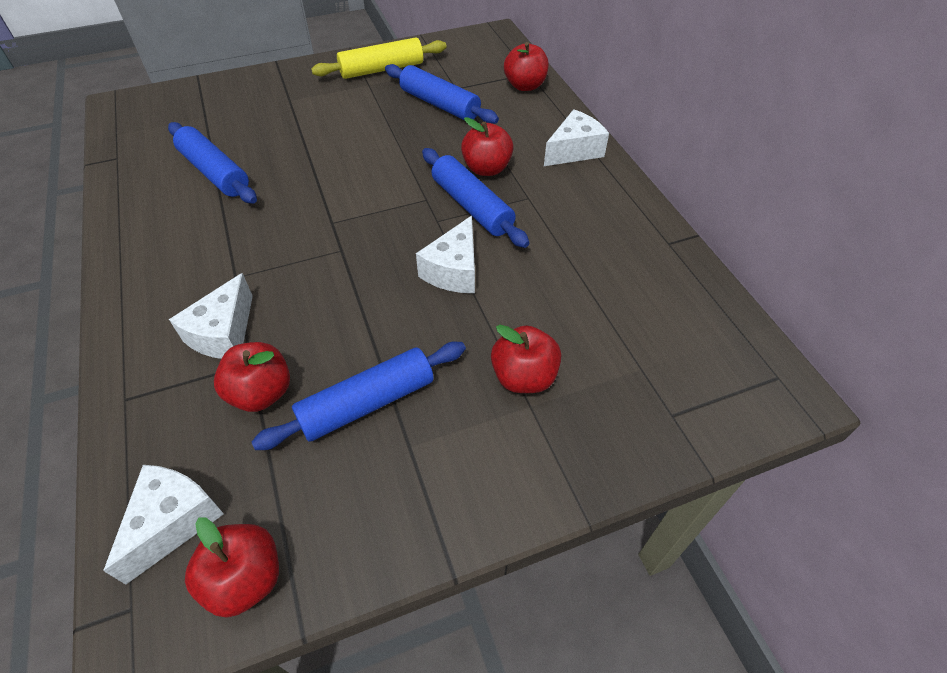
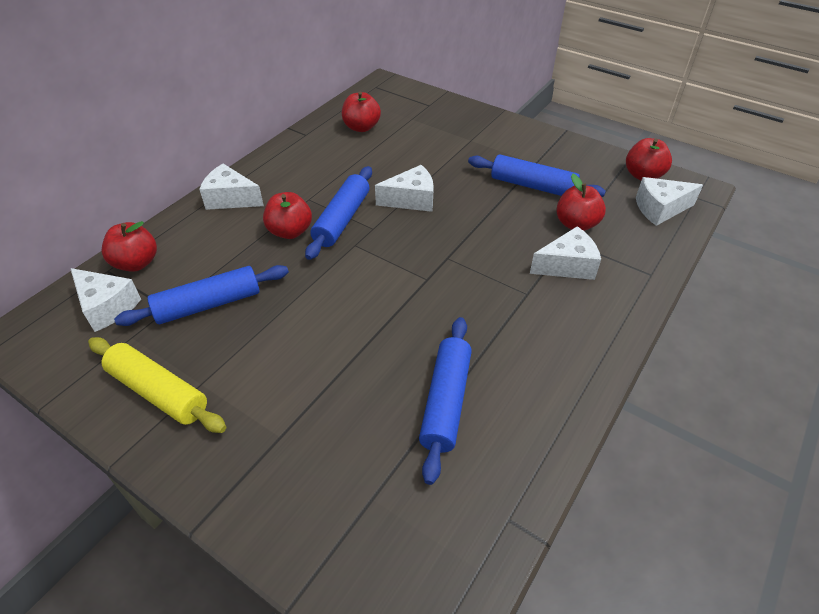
camera: 125 degrees left, 5 degrees down
blue rolling pin [385,64,499,124] -> blue rolling pin turned 60 degrees clockwise [114,265,289,326]
red apple [491,325,561,393] -> red apple moved to [342,92,381,132]
none -> white cheese [70,268,141,332]

